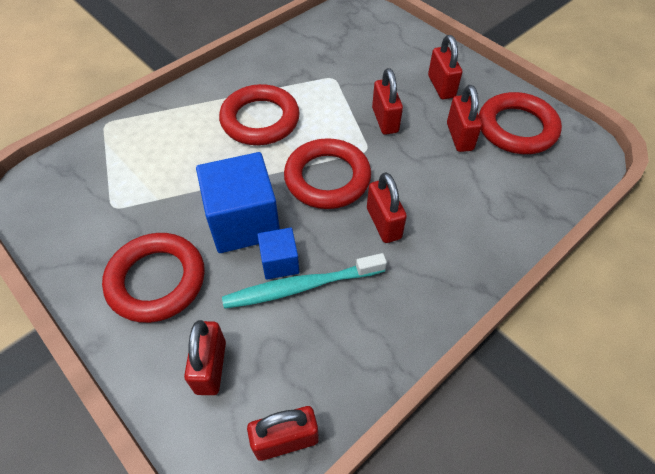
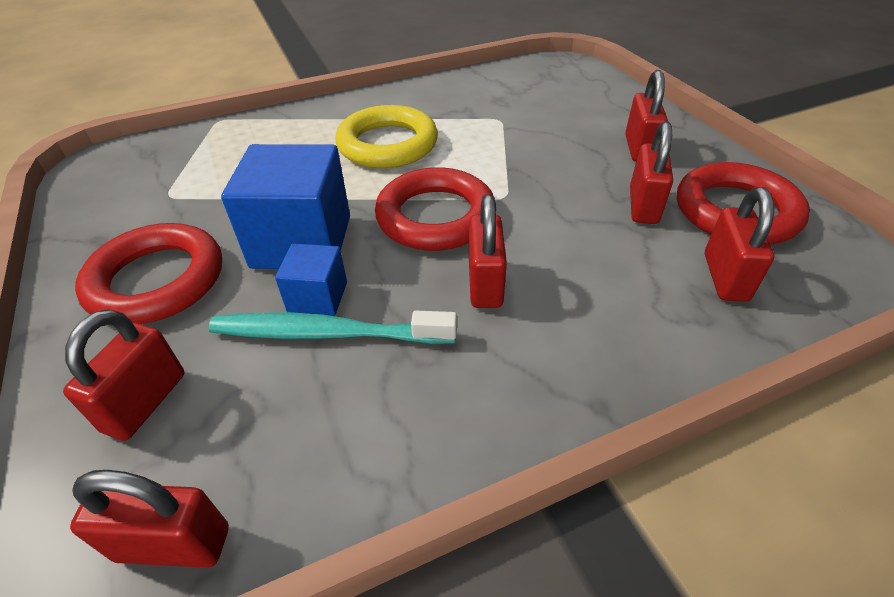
camera: 20 degrees right, 10 degrees down
red ring [219,84,300,145] -> yellow ring [335,105,438,168]
red padlock [372,68,403,135] -> red padlock moved to [705,187,774,302]

